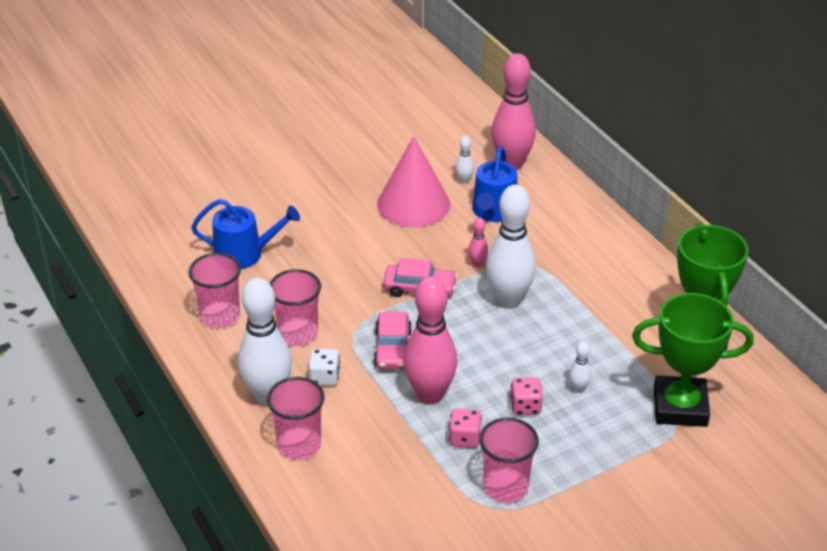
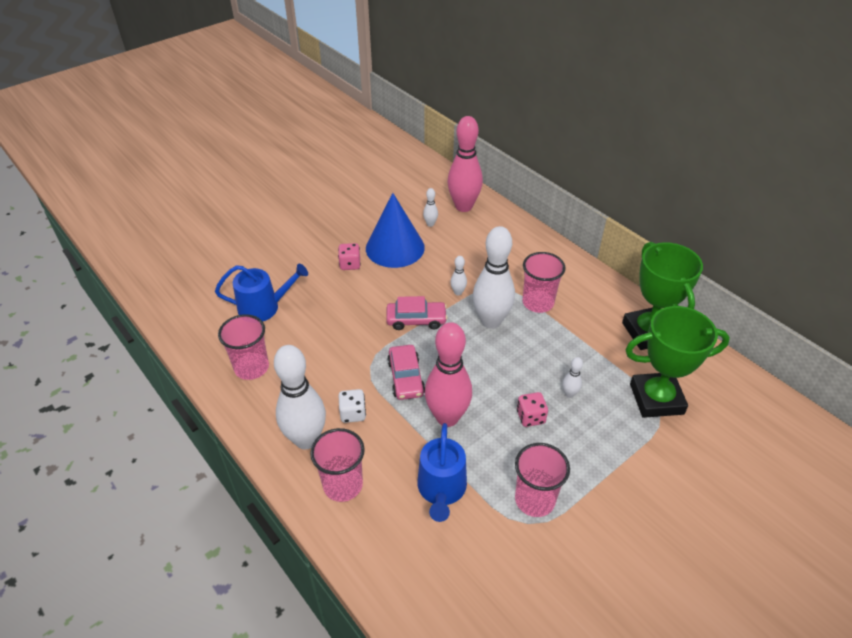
camera: 10 degrees left, 5 degrees up
pink cup [269,269,321,346] -> pink cup moved to [522,252,566,313]
pink cone [377,136,450,227] -> blue cone [366,193,425,268]
pink dice [449,409,482,448] -> pink dice moved to [338,243,361,270]
pink bowling pin [468,218,488,267] -> white bowling pin [450,256,467,296]
blue watering can [472,146,517,222] -> blue watering can moved to [417,423,467,522]

